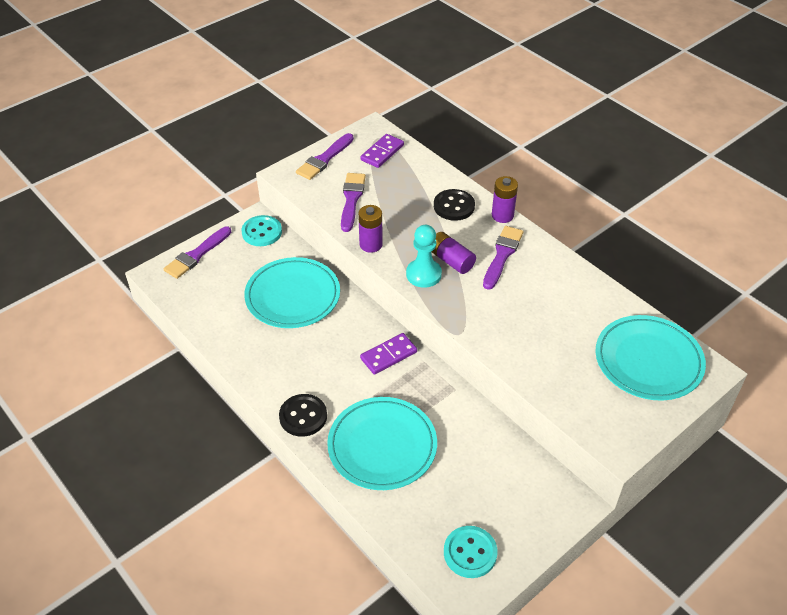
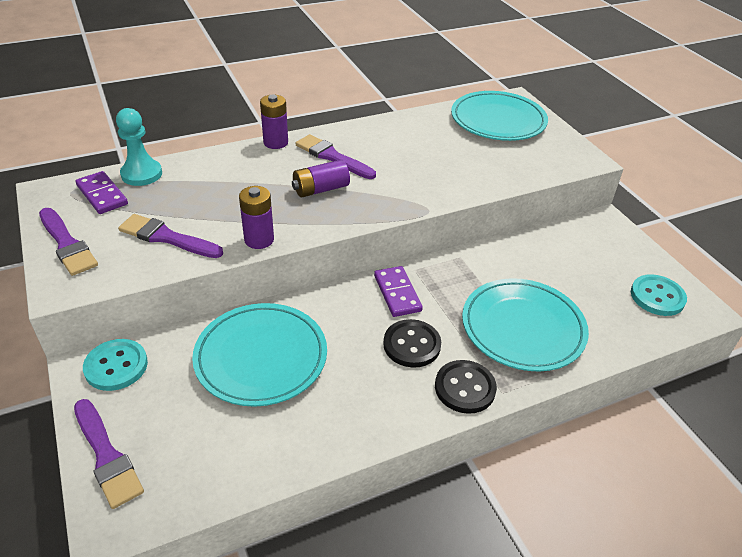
camera: 75 degrees left, 5 degrees down
turquoise pawn [406,225,442,288] -> turquoise pawn moved to [116,108,162,186]
black button [434,189,475,221] -> black button moved to [383,319,441,368]

